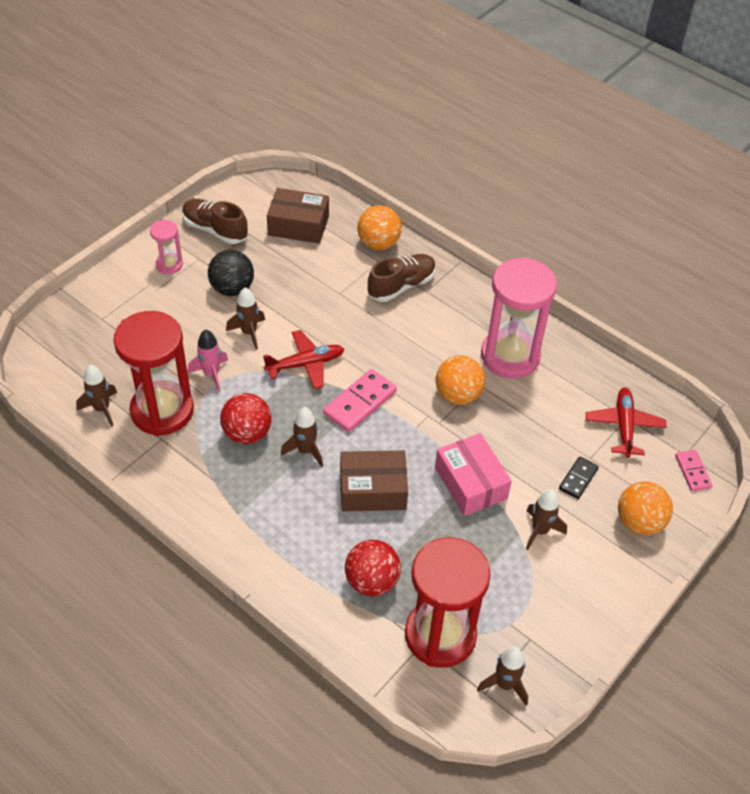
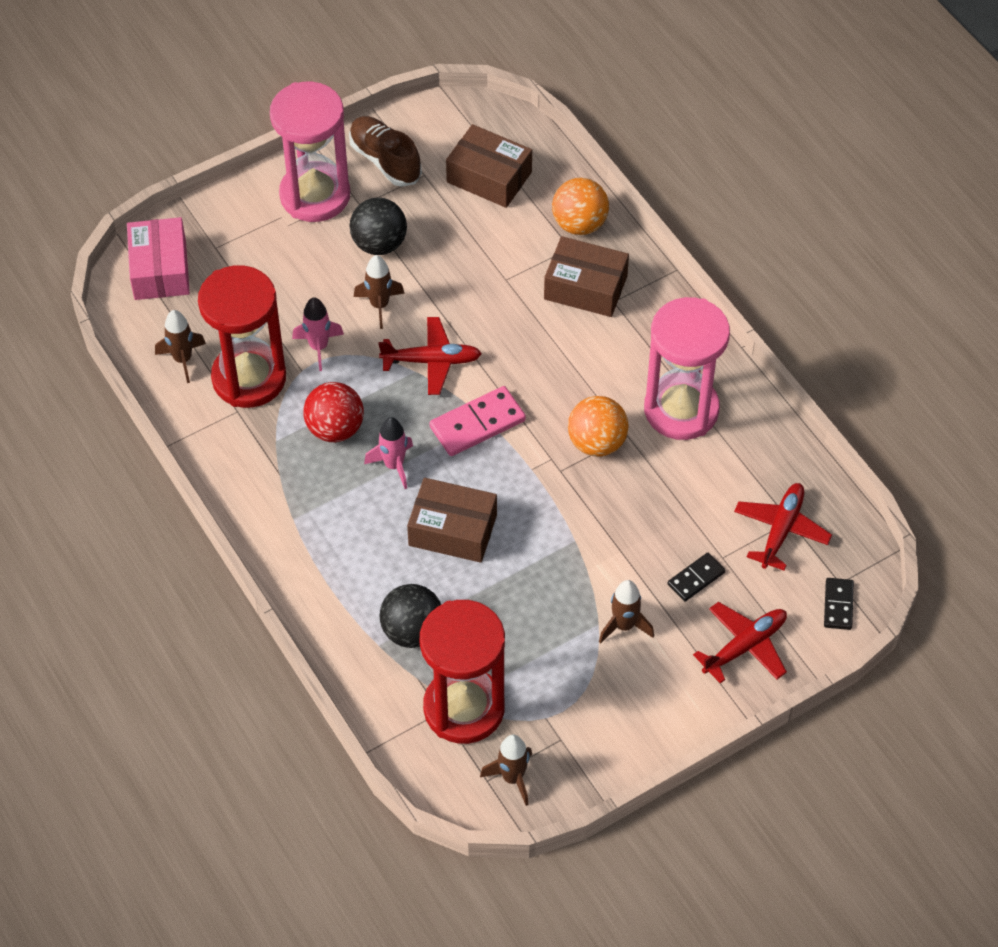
camera: 20 degrees right, 5 degrees up
pink hourglass [150,220,183,274] -> pink hourglass [270,82,350,222], size x2.11
brown rocket [281,407,323,467] -> pink rocket [364,417,413,489]
red ball [345,540,401,596] -> black ball [379,584,441,648]
brown shoe [367,254,436,302] -> brown box [544,236,629,317]
pink box [435,433,512,516] -> pink box moved to [127,217,190,300]
orange ball [618,481,673,535] -> red plane [693,602,787,683]
pink domino [675,450,713,491] -> black domino [824,578,854,630]

